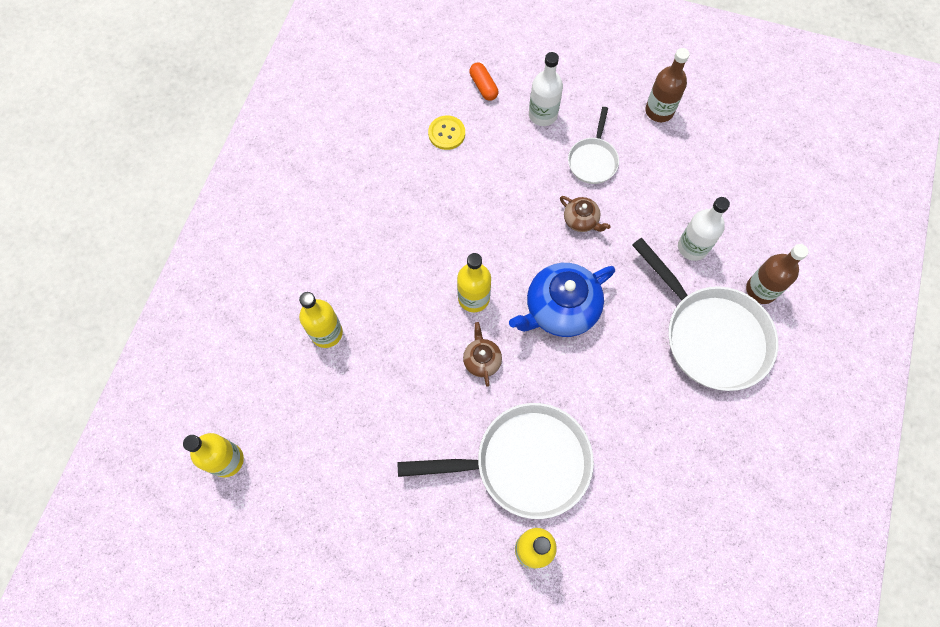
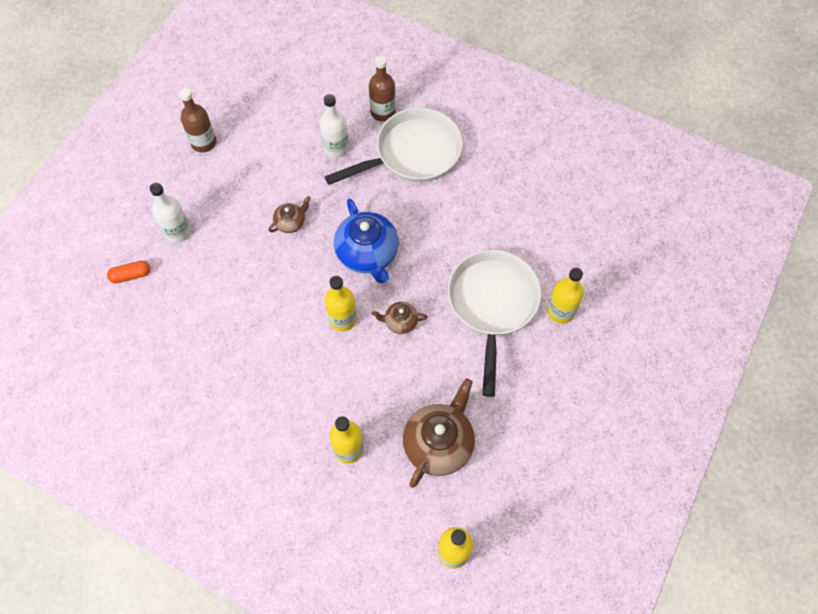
camera: 80 degrees left, 5 degrees down
yellow button [428,116,465,150] -> none
white pan [568,107,619,184] -> none
none -> brown teapot [403,378,475,488]

